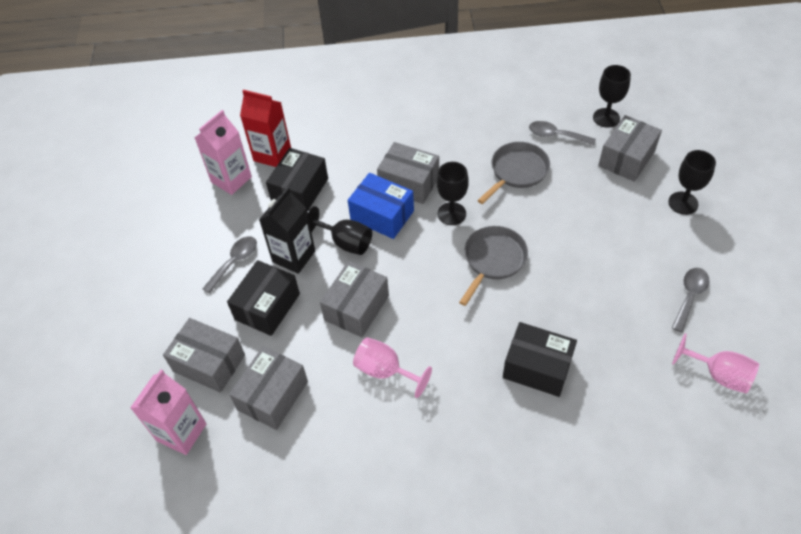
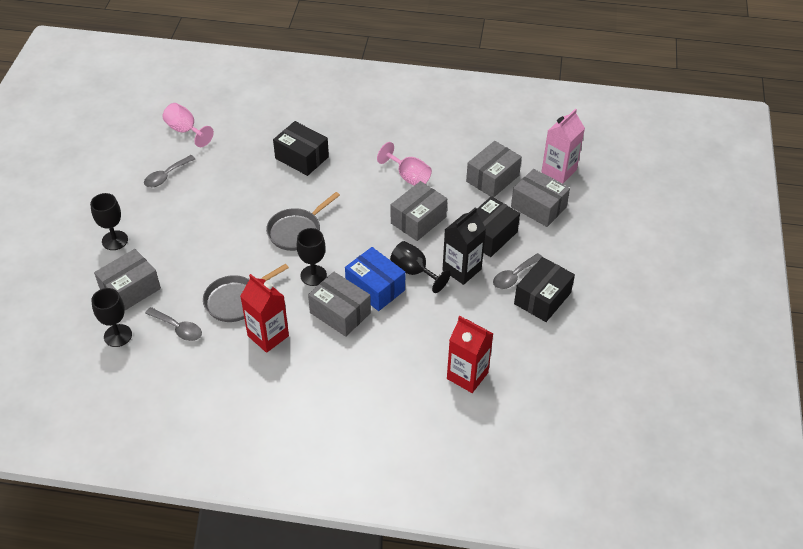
camera: 170 degrees left, 5 degrees down
pink carton [195,110,252,195] -> none
black box [266,148,328,212] -> black box moved to [514,257,575,322]
none -> red carton [240,274,289,353]

